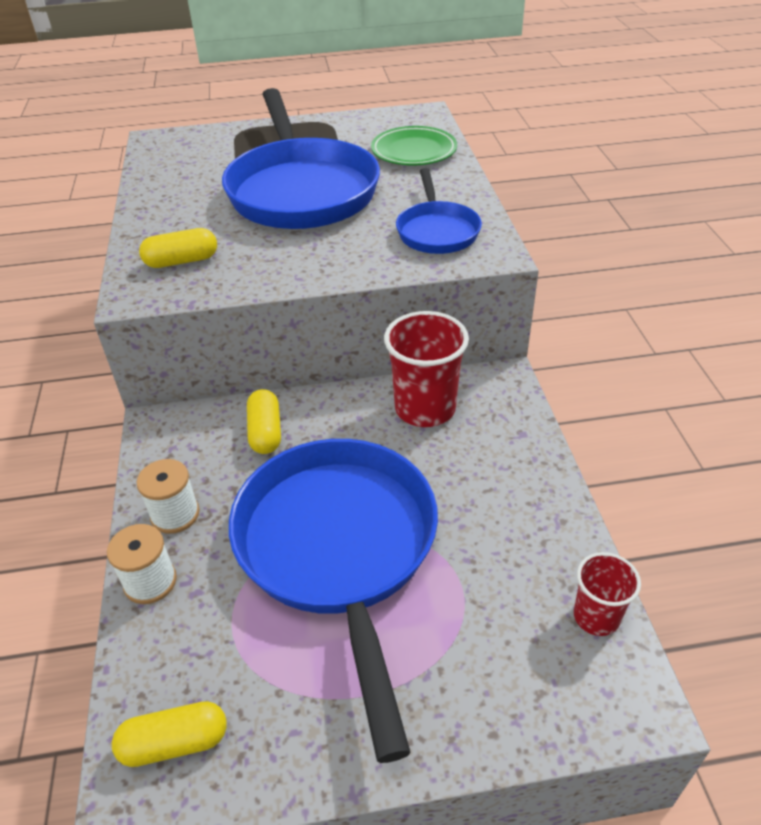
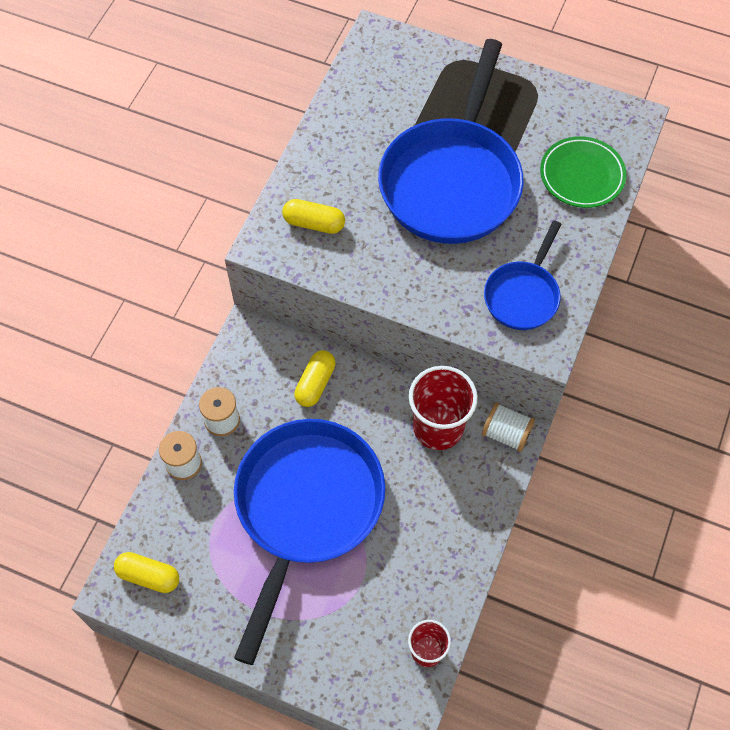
camera: 30 degrees right, 20 degrees up
none -> white spool [482,402,535,452]

